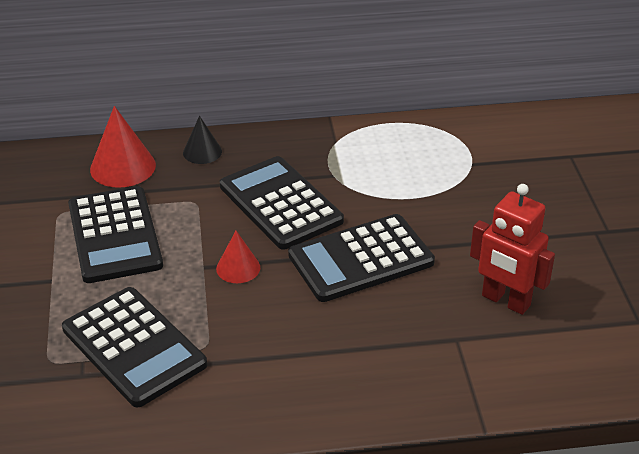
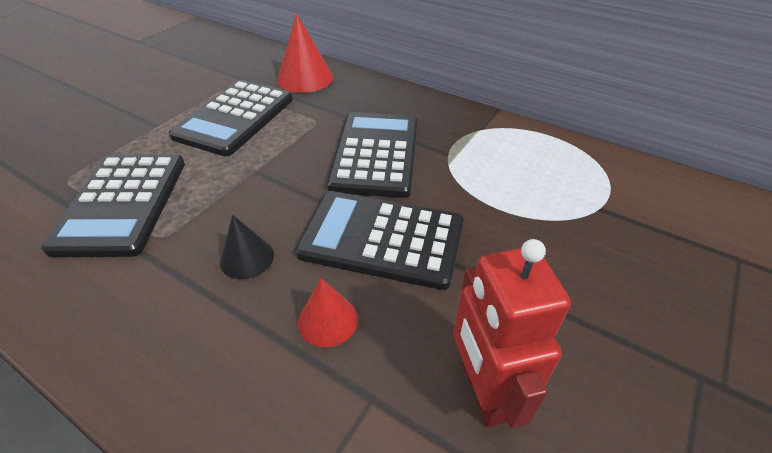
camera: 40 degrees right, 5 degrees up
black cone [183,116,222,164] -> black cone moved to [220,215,274,279]
red cone [216,231,260,283] -> red cone moved to [298,278,358,347]

